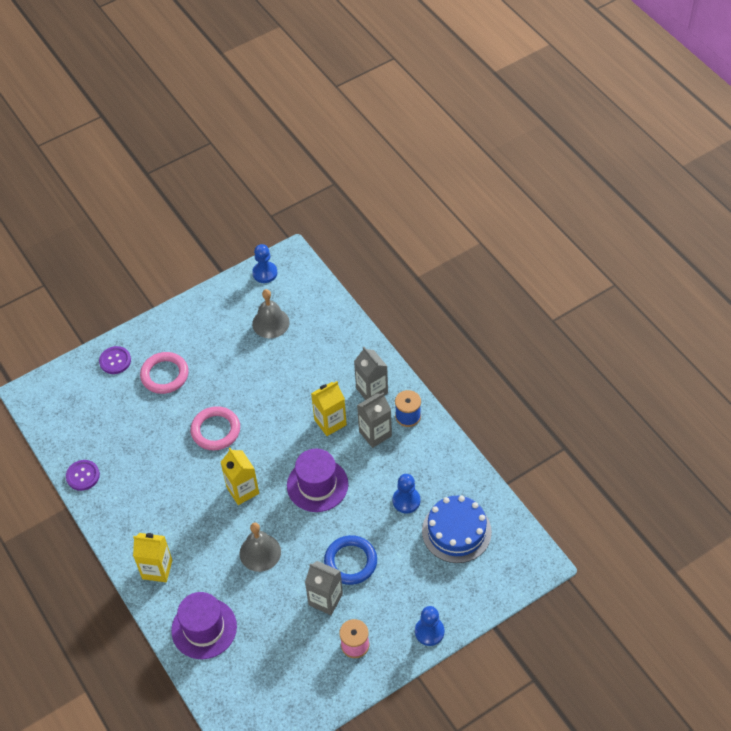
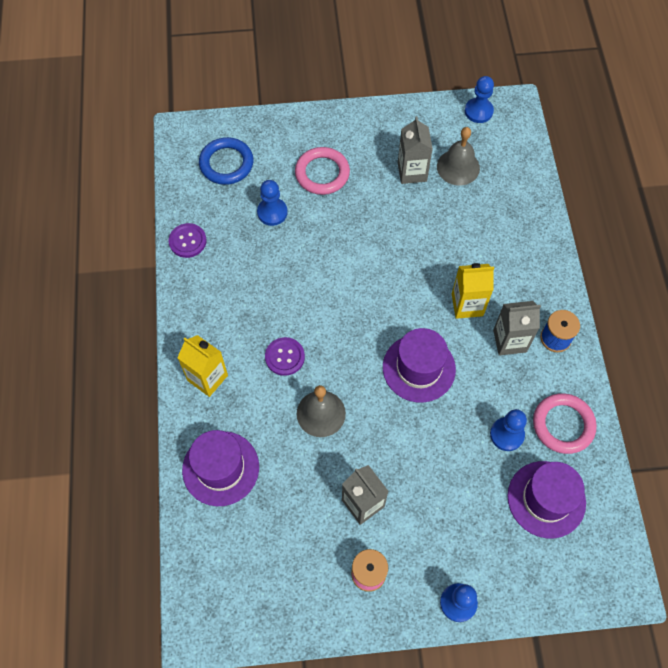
camera: 25 degrees right, 10 degrees up
purple button [99,346,131,374] -> purple button moved to [265,337,305,376]
pink ring [190,406,240,450] -> pink ring moved to [533,393,597,454]
yellow carton [220,448,259,505] -> none
blue ring [324,535,377,585] -> blue ring moved to [199,137,253,185]
grey carton [354,347,388,400] -> grey carton moved to [398,116,433,184]
blue cake [422,496,492,563] -> purple hat [508,461,586,538]
none -> blue pawn [257,180,288,226]

